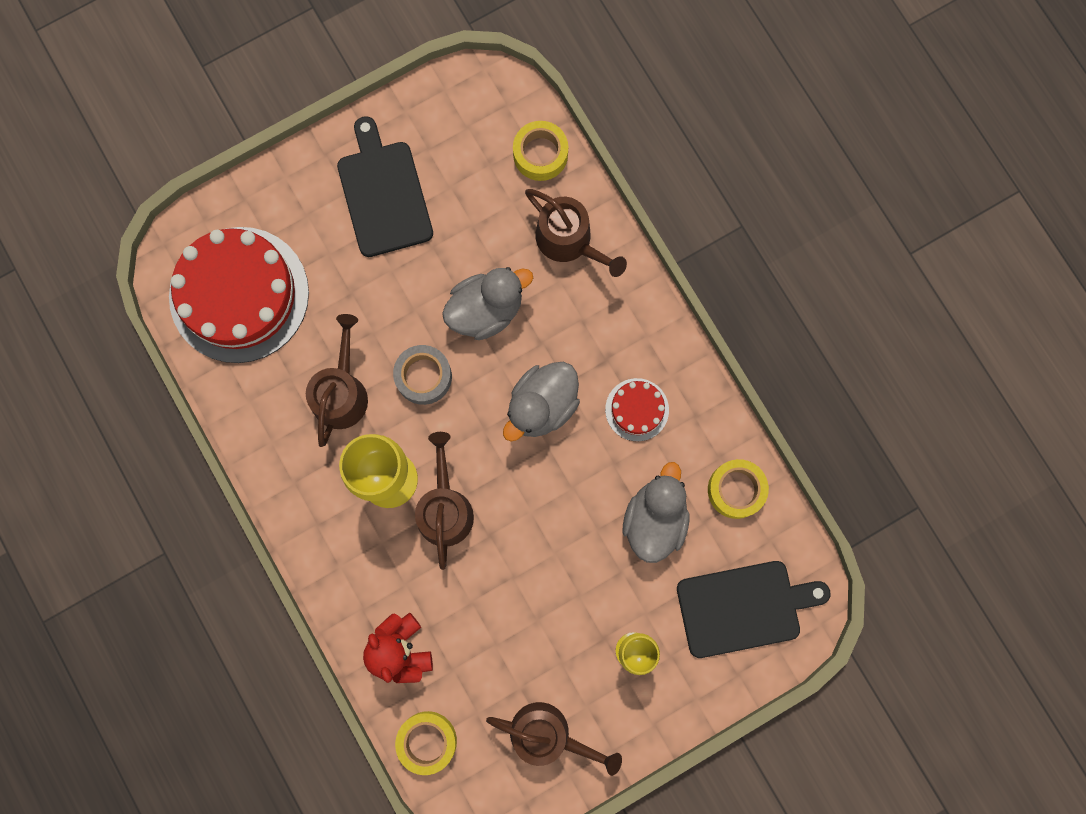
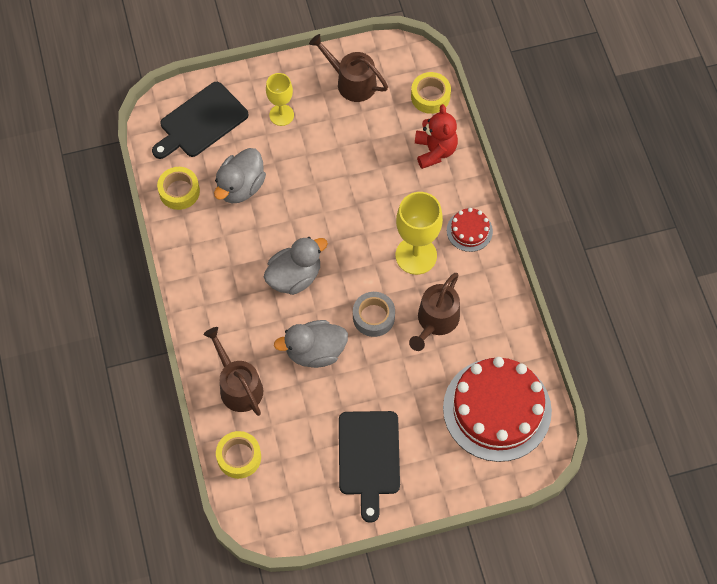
camera: 165 degrees left, 15 degrees down
brown watering can [415,432,474,570] -> none
red cake [605,378,669,441] -> red cake moved to [447,208,493,252]
black cutting board [677,561,830,658] -> black cutting board turned 45 degrees counterclockwise [152,82,249,159]

